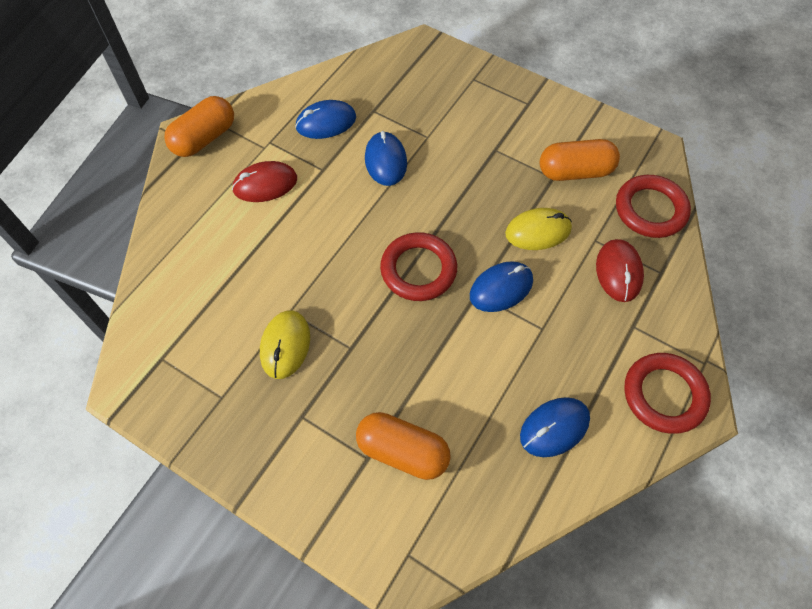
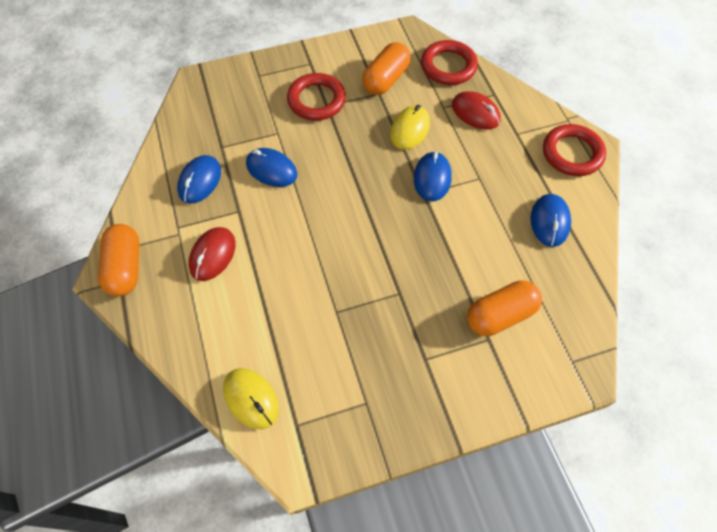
camera: 50 degrees left, 0 degrees up
yellow mouse [260,310,310,379] -> yellow mouse moved to [223,368,279,429]
red ring [380,232,457,301] -> red ring moved to [287,73,346,121]

